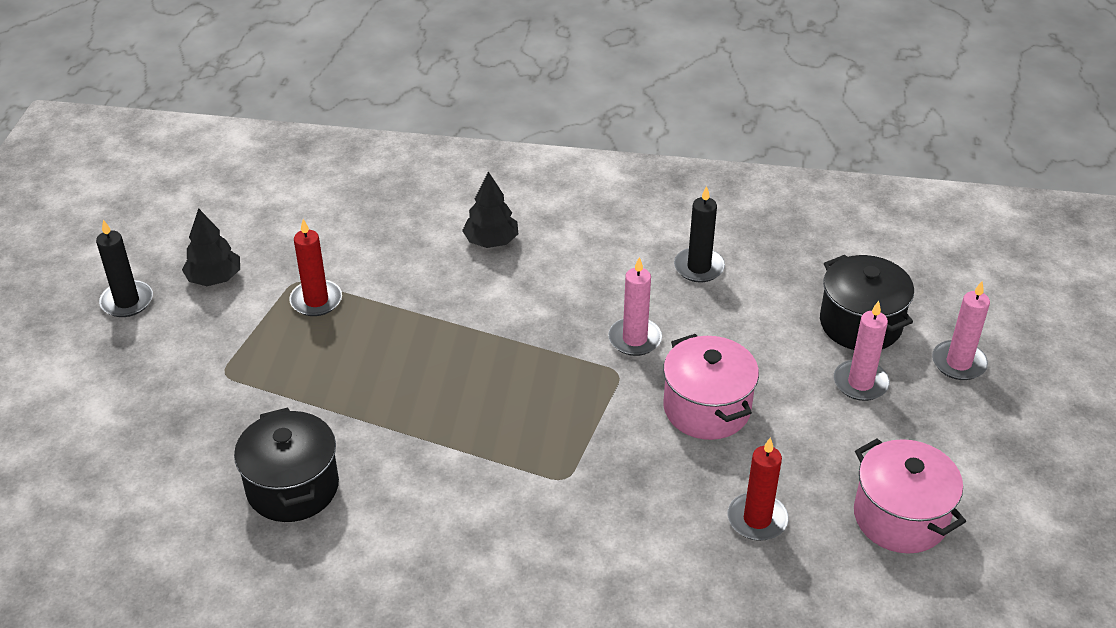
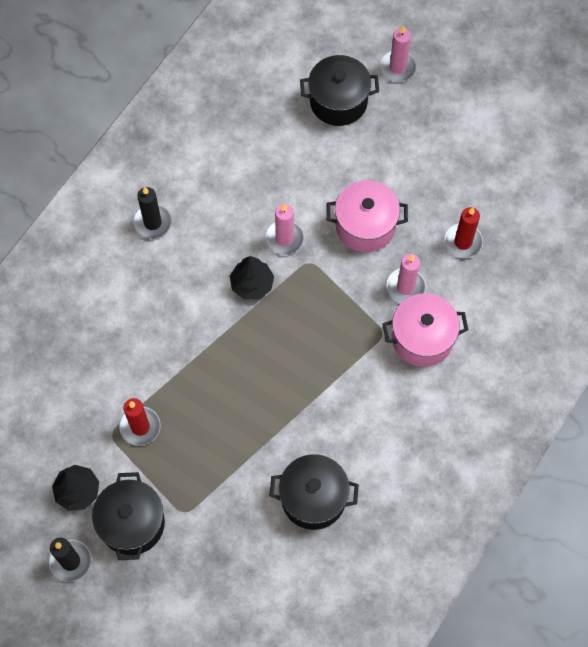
camera: 65 degrees left, 25 degrees up
black tree [462,171,518,248] -> black tree moved to [230,256,274,299]
black candle [674,186,725,282] -> black candle moved to [133,187,172,239]
pink candle [834,301,890,401] -> pink candle moved to [386,254,426,303]
pink pot [854,439,966,554] -> pink pot moved to [382,293,468,367]
none -> black pot [92,472,165,560]

